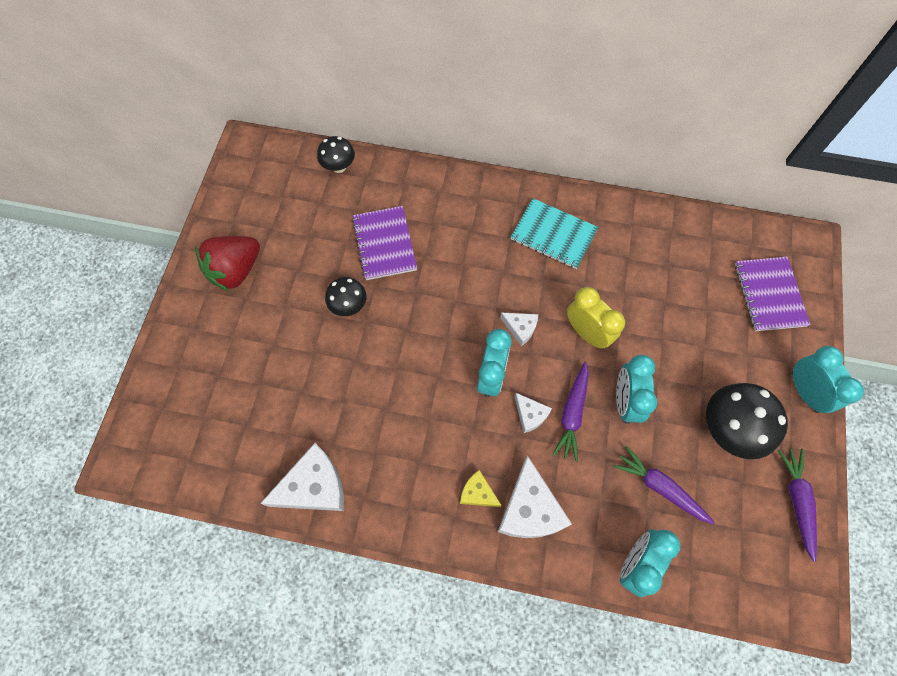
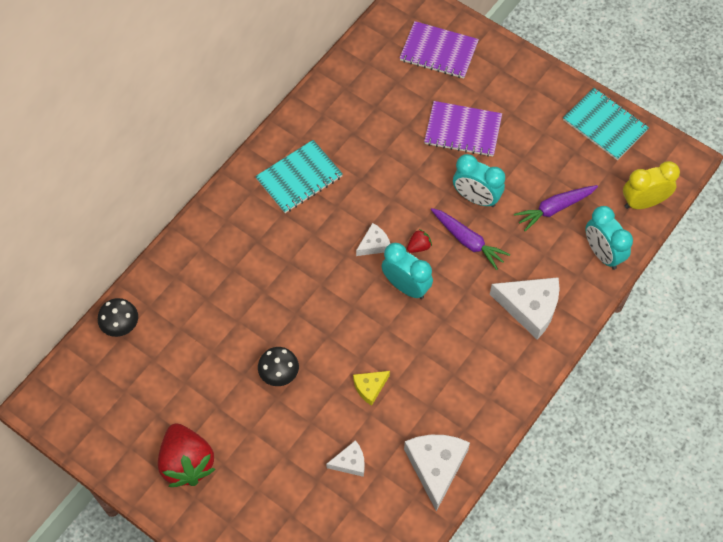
camera: 65 degrees left, 5 degrees down
purple notebook [352,206,417,280] -> purple notebook moved to [424,101,502,157]
yellow cheese [460,470,502,507] -> yellow cheese moved to [353,371,390,406]
white cheese [514,393,552,433] -> white cheese moved to [326,440,365,477]
yellow clock [567,287,625,349] -> yellow clock moved to [623,161,680,209]
black mushroom [706,383,788,459] -> none
purple carrot [778,449,817,562] -> turquoise notebook [563,88,649,160]
turquoise clock [792,346,864,413] -> none
none -> red strawberry [407,229,432,253]

